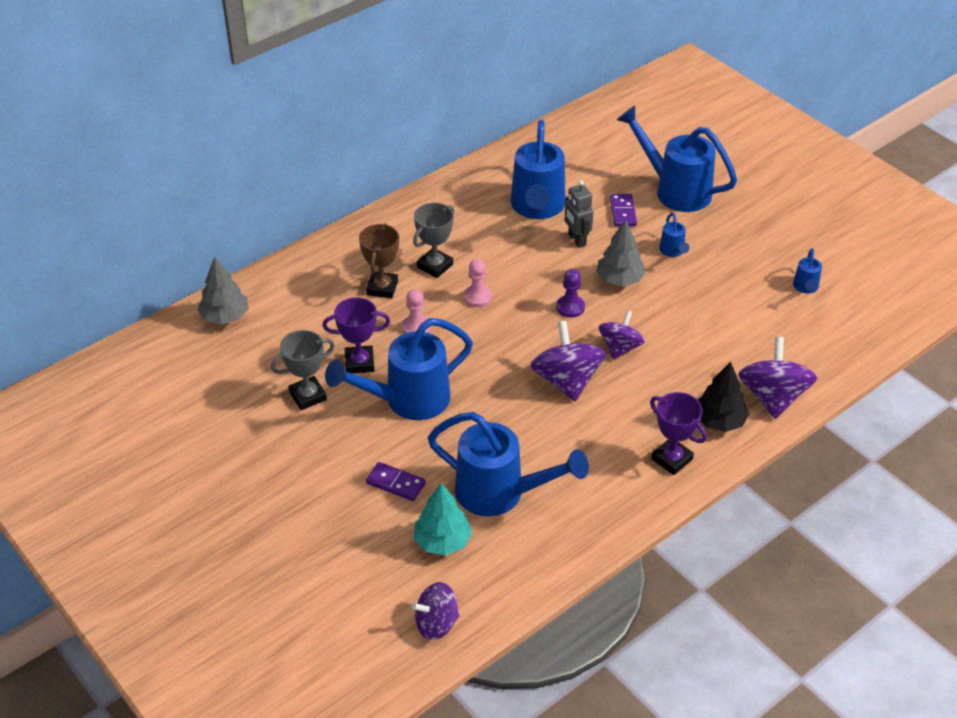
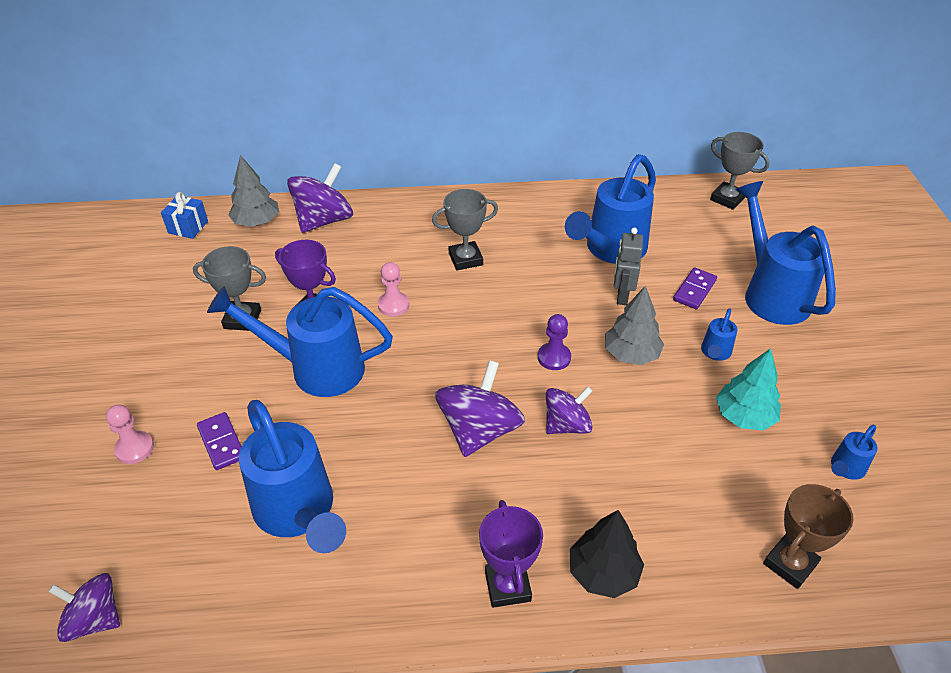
camera: 35 degrees right, 0 degrees up
brown trophy [359,223,399,298] -> brown trophy moved to [763,484,853,589]
turquoise tree [414,483,473,556] -> turquoise tree moved to [716,348,781,431]
pink pawn [463,259,492,307] -> pink pawn moved to [106,405,154,464]
purple spinning top [738,337,817,419] -> purple spinning top moved to [287,163,353,233]
none -> blue gift [161,192,208,239]
none -> grey trophy [710,132,770,210]

